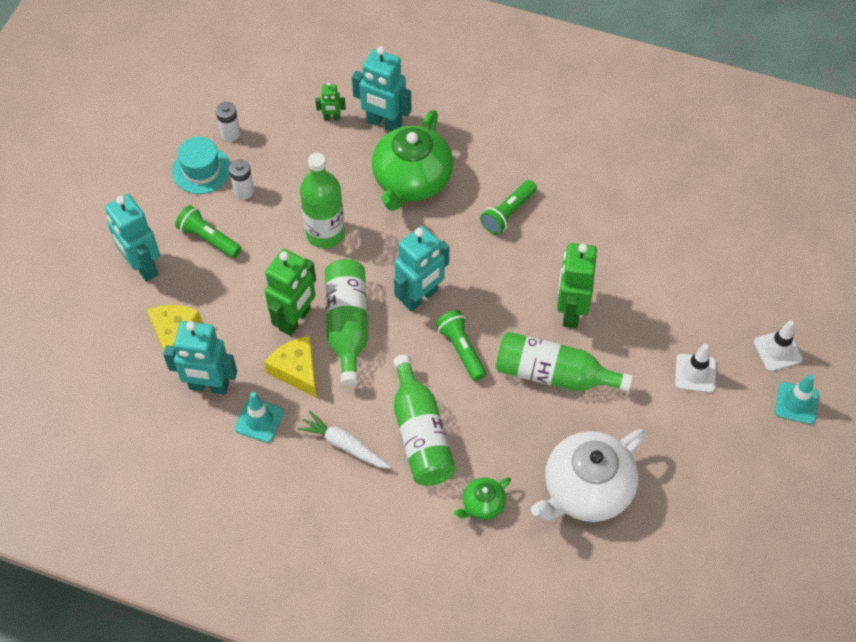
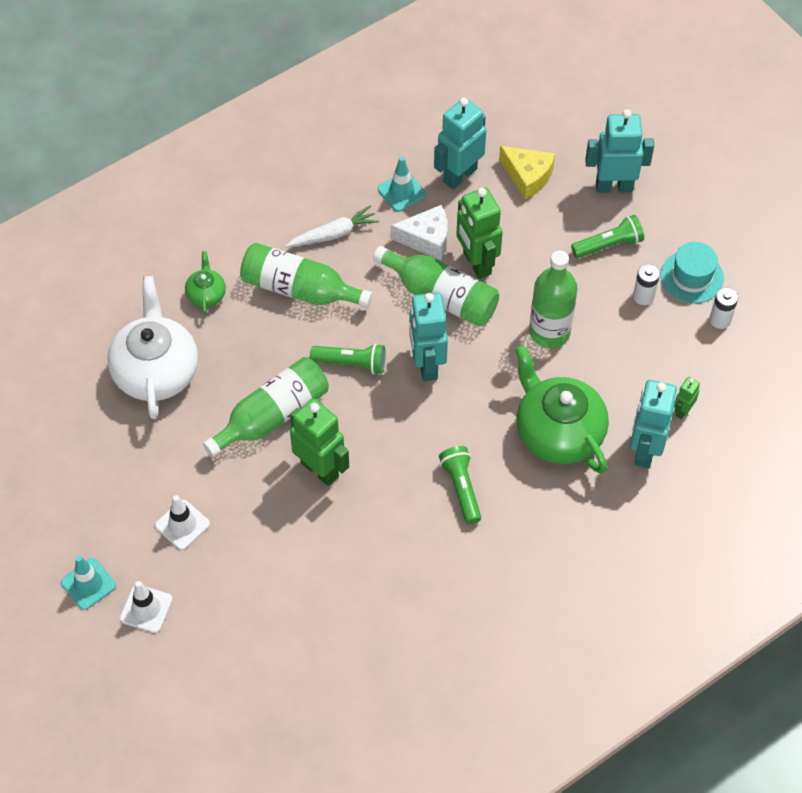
camera: 125 degrees right, 0 degrees up
yellow cheese [265,336,317,398] -> white cheese [391,205,448,260]
turquoise robot [352,46,411,131] -> turquoise robot turned 45 degrees counterclockwise [630,380,677,468]

